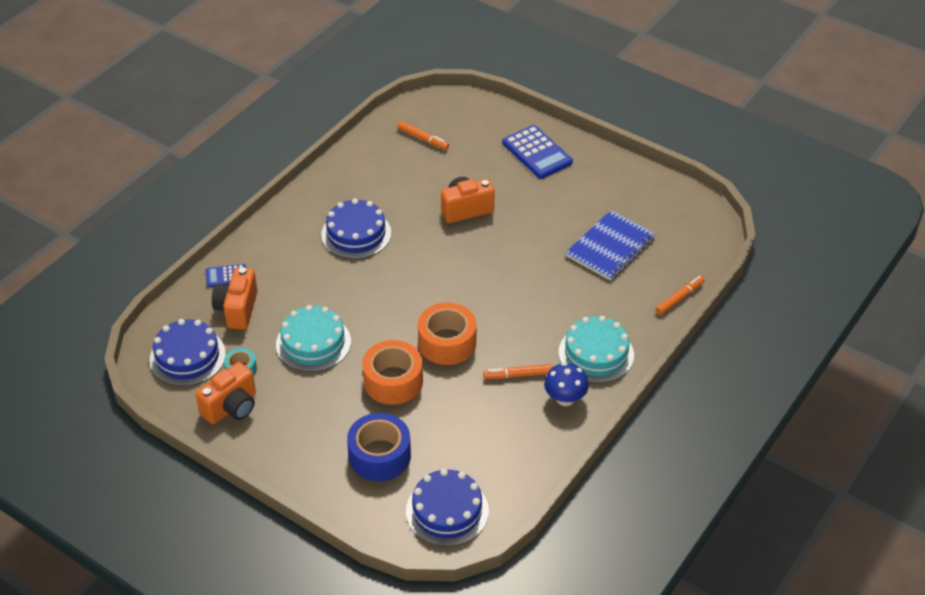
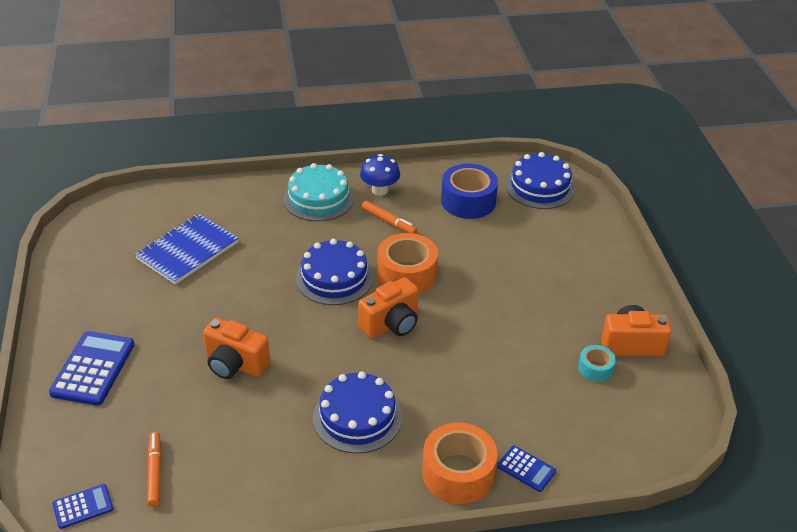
camera: 135 degrees left, 5 degrees down
blue cake [149,319,226,386] -> blue cake moved to [296,239,374,305]
orange camera [212,267,258,330] -> orange camera moved to [358,277,418,338]
turquoise cake [276,305,351,372] -> none
blue tape [347,413,411,481] -> blue tape moved to [441,164,498,219]
orange tape [362,340,423,405] -> orange tape moved to [422,423,498,504]
blue notebook [566,210,656,281] -> blue notebook turned 45 degrees counterclockwise [135,214,239,284]
orange marker [655,276,705,315] -> none
none -> blue calculator [52,484,113,529]

